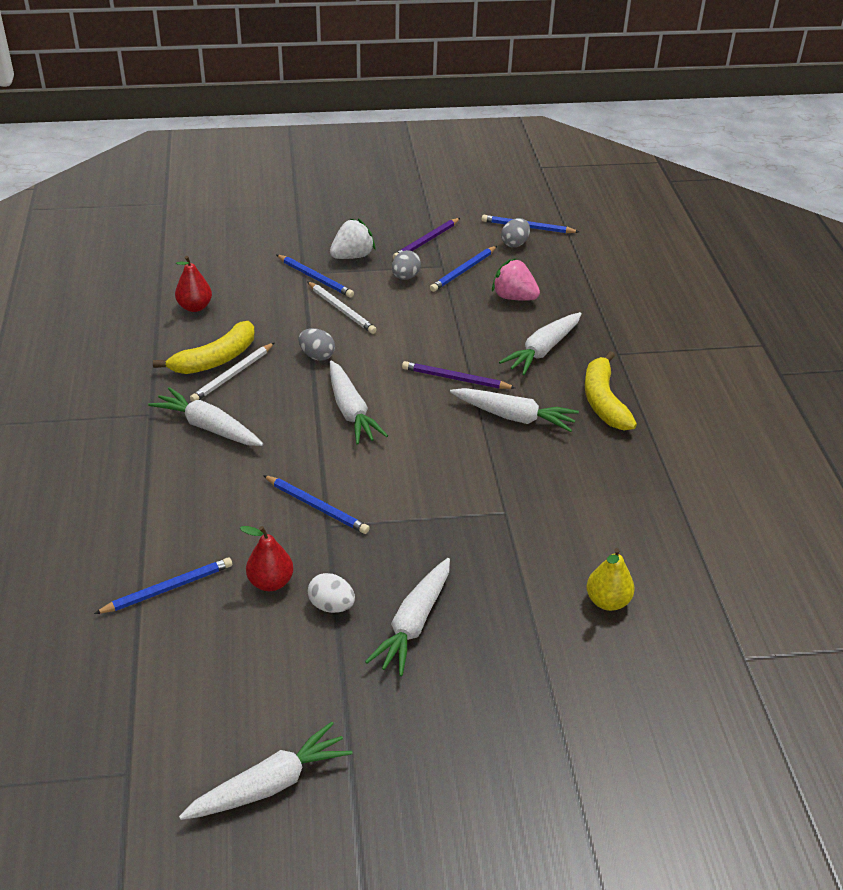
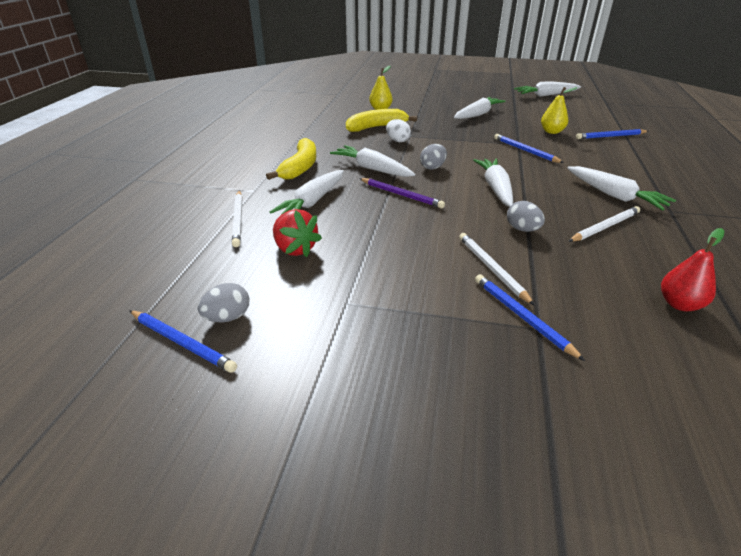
camera: 160 degrees left, 5 degrees down
yellow banana [153,321,255,374] -> yellow banana moved to [346,109,417,132]
red pear [240,526,293,591] -> yellow pear [541,87,577,134]
white egg [308,573,355,613] -> white egg moved to [386,119,411,142]
white strawberry [330,219,376,259] -> none
grey egg [392,250,421,280] -> grey egg moved to [420,144,447,170]
purple pencil [393,218,460,259] -> none
blue pencil [430,246,497,292] -> none
pink strawberry [492,259,540,301] -> red strawberry [273,209,322,257]
white carrot [499,312,582,375] -> white carrot turned 150 degrees clockwise [270,170,344,215]
none -> white pencil [232,191,243,247]

